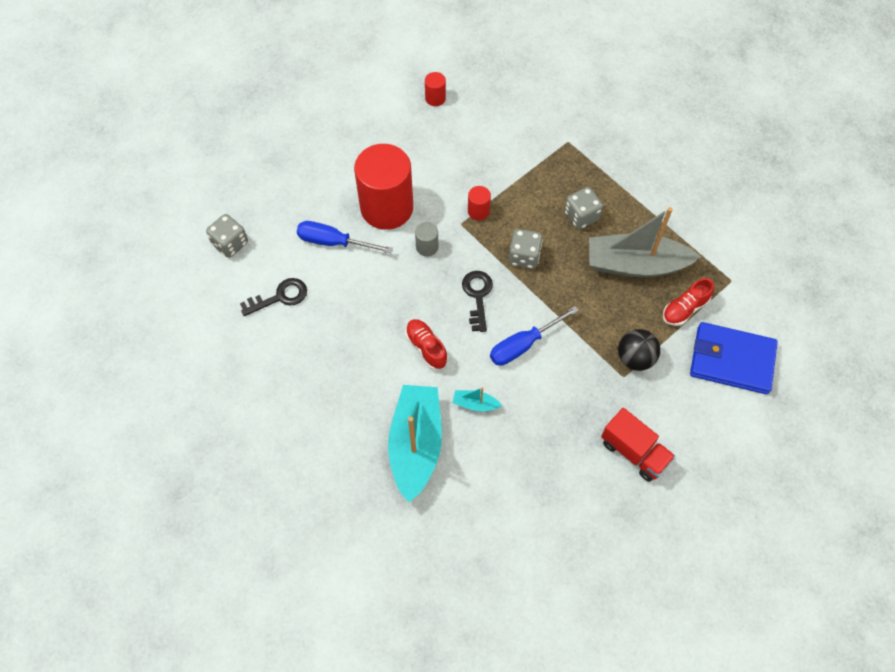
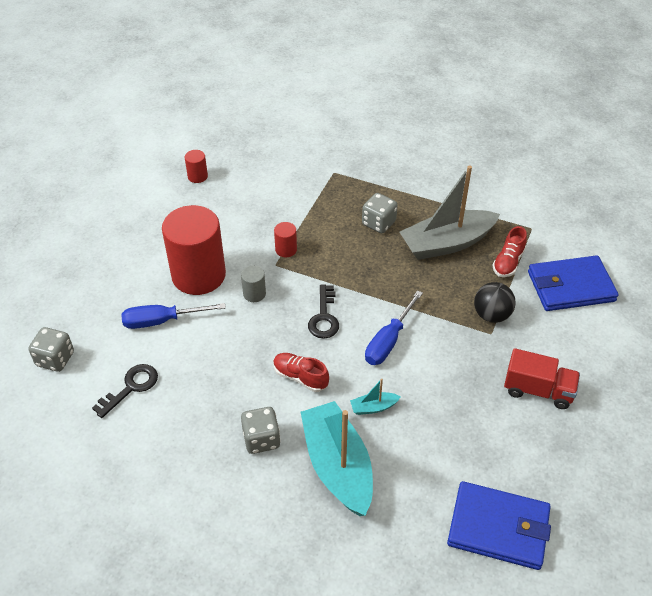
camera: 25 degrees left, 15 degrees down
black key [462,271,493,332] -> black key turned 150 degrees counterclockwise [308,284,339,339]
grey dice [509,229,543,269] -> grey dice moved to [241,407,281,454]
none -> blue wallet [447,481,551,570]

